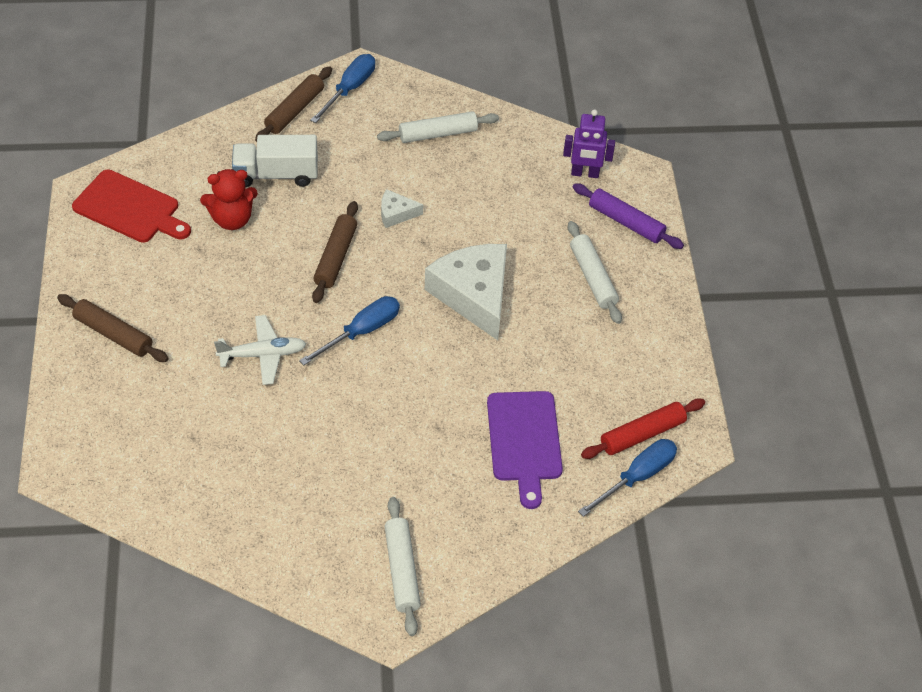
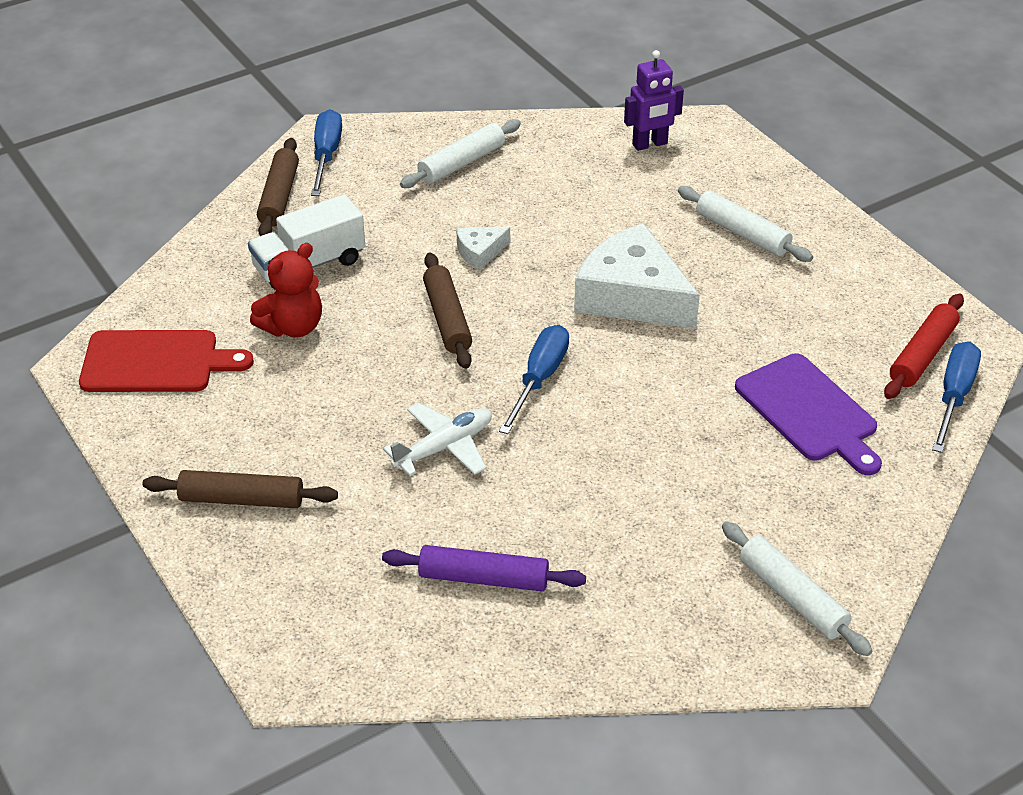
camera: 25 degrees left, 10 degrees down
purple rolling pin [573,183,684,249] -> purple rolling pin moved to [382,545,586,591]

